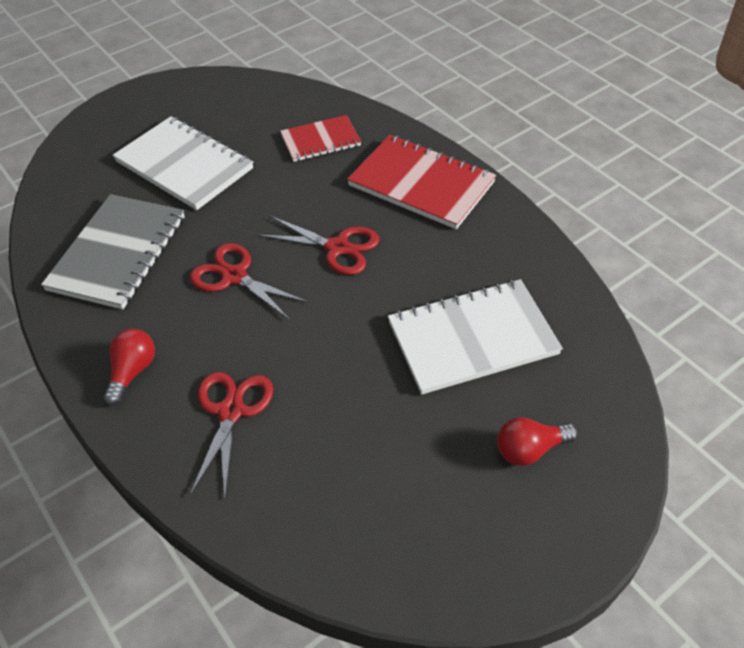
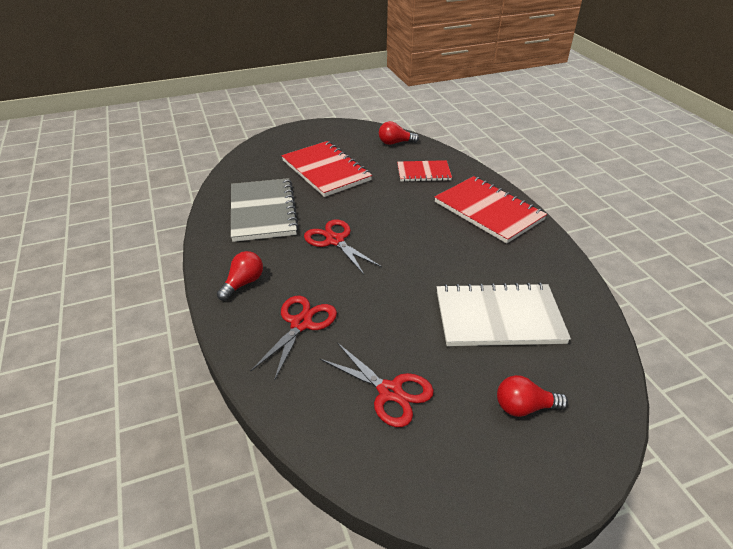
camera: 15 degrees right, 10 degrees down
grey notebook [41,194,185,309] -> grey notebook turned 45 degrees counterclockwise [231,178,299,242]
white notebook [113,116,253,210] -> red notebook [282,141,372,197]
red scissors [258,216,380,275] -> red scissors moved to [320,342,434,427]
none -> red light bulb [379,121,419,145]

